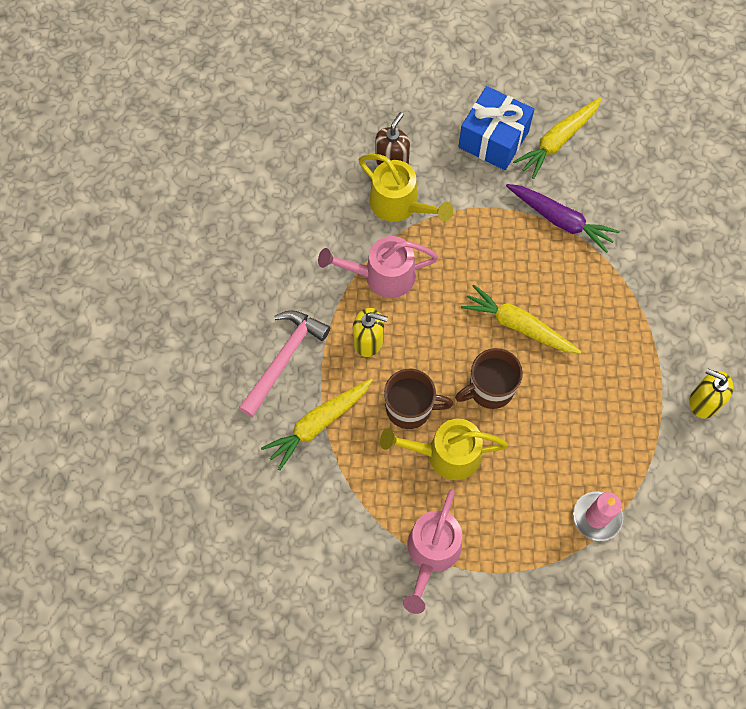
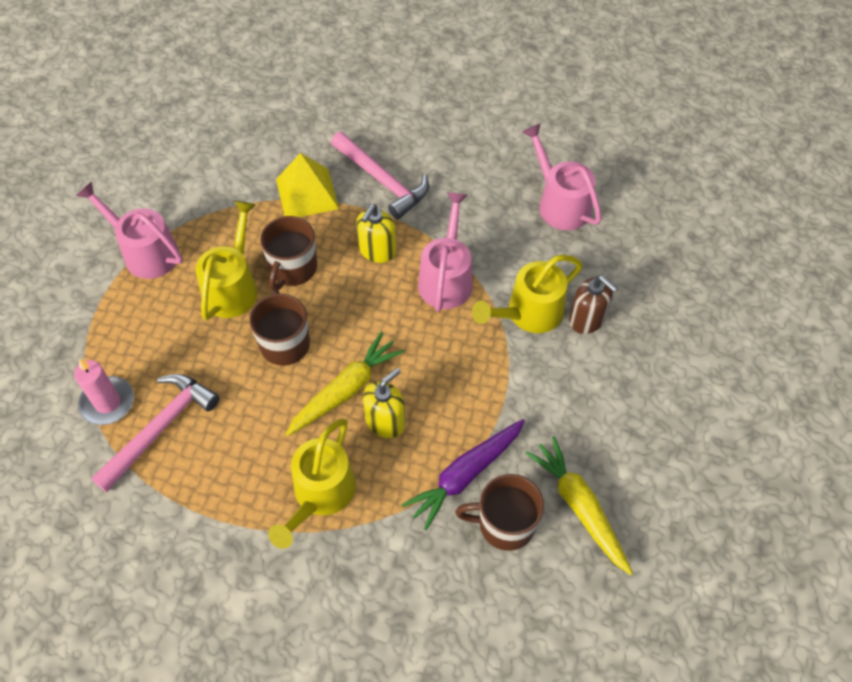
camera: 105 degrees right, 10 degrees down
yellow carrot [261,379,372,470] -> yellow pyramid [276,153,339,217]
blue gift [458,86,534,170] -> none
yellow soap dispenser [689,369,733,419] -> yellow soap dispenser moved to [363,368,405,438]
none -> pink hammer [91,374,220,492]
none -> yellow watering can [268,419,356,549]
none -> brown mug [455,474,544,551]
none -> pink watering can [522,123,602,230]

